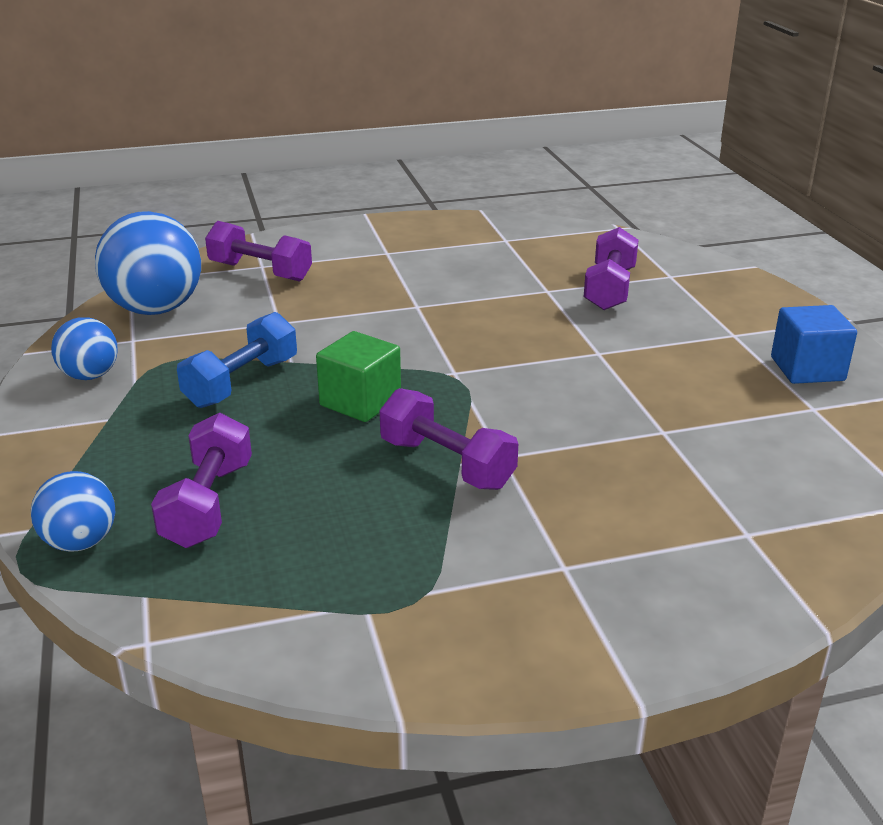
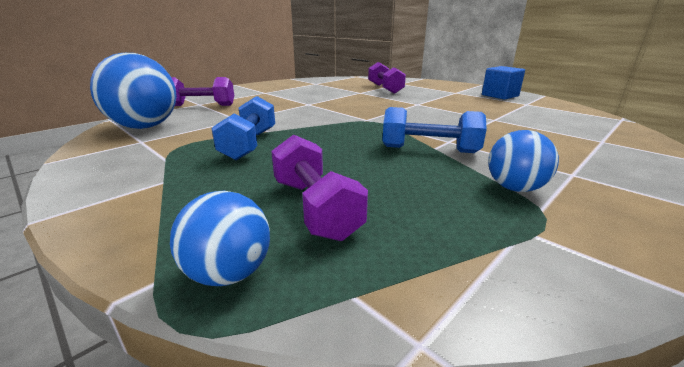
camera: 30 degrees left, 5 degrees down
blue ball [51,317,118,380] -> blue ball moved to [488,130,559,192]
green cube [316,331,401,422] -> none
purple dumbbell [380,388,518,490] -> blue dumbbell [382,107,487,153]

